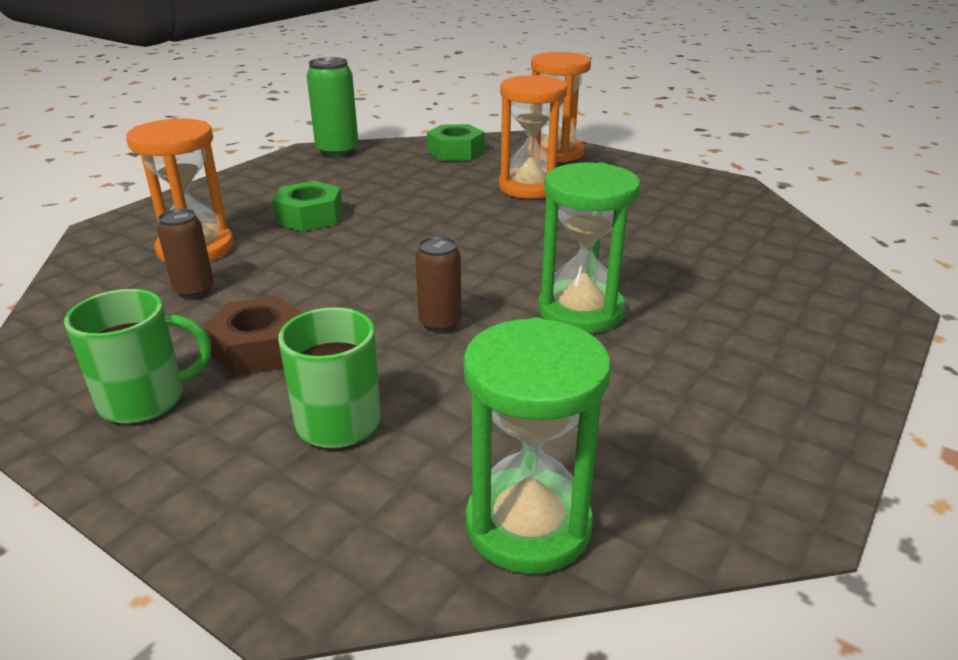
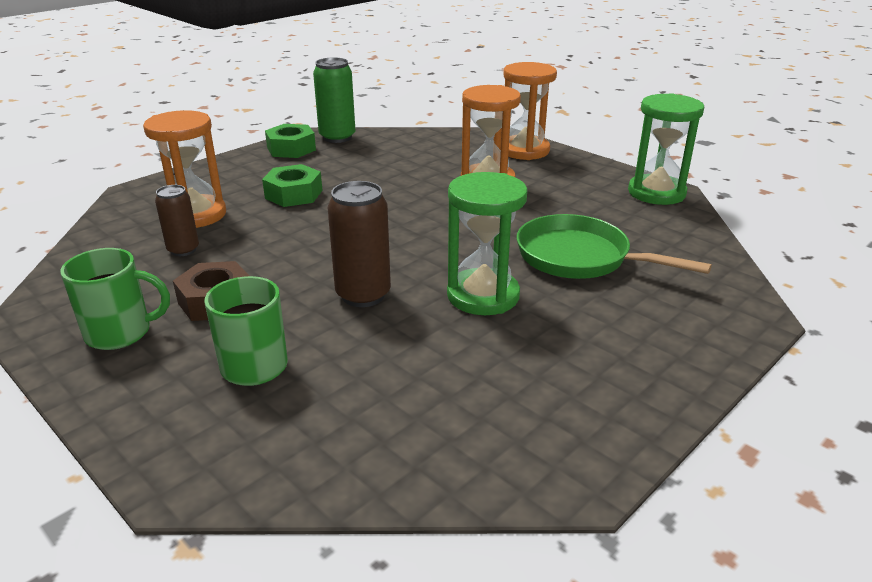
camera: 10 degrees right, 0 degrees up
brown can [415,236,462,333] -> brown can [328,181,391,307], size x1.57
green nut [427,124,484,161] -> green nut moved to [265,124,316,158]
green hourglass [464,318,611,574] -> green hourglass moved to [628,93,704,205]
none -> green pan [517,214,712,279]

